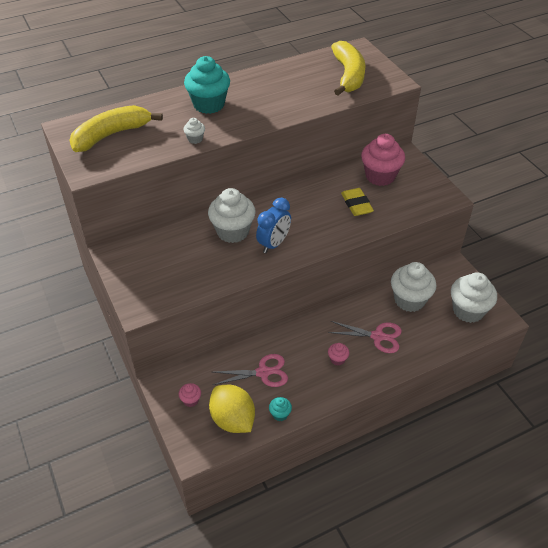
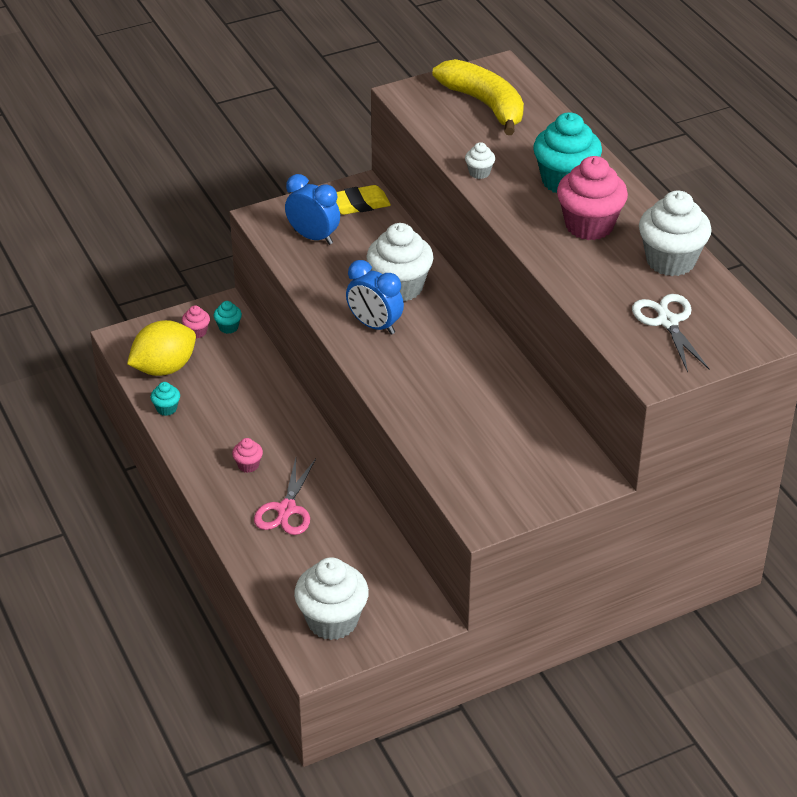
camera: 90 degrees right, 5 degrees down
pink scissors [213,354,288,387] -> none
yellow banana [331,41,366,95] -> white scissors [632,294,709,373]
yellow eraser [341,188,374,216] -> yellow eraser moved to [336,185,391,215]
pink cupcake [361,134,405,186] -> pink cupcake moved to [557,156,628,240]
white cupcake [391,262,436,312] -> white cupcake moved to [639,190,712,276]
none -> turquoise cupcake [214,301,242,334]
none -> blue clock [285,174,340,245]

